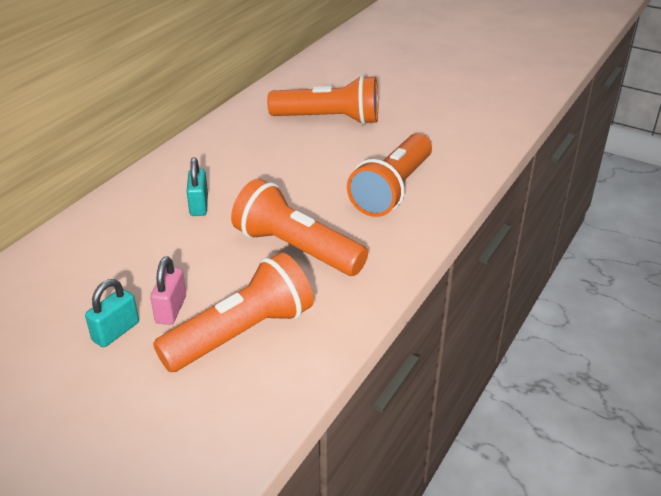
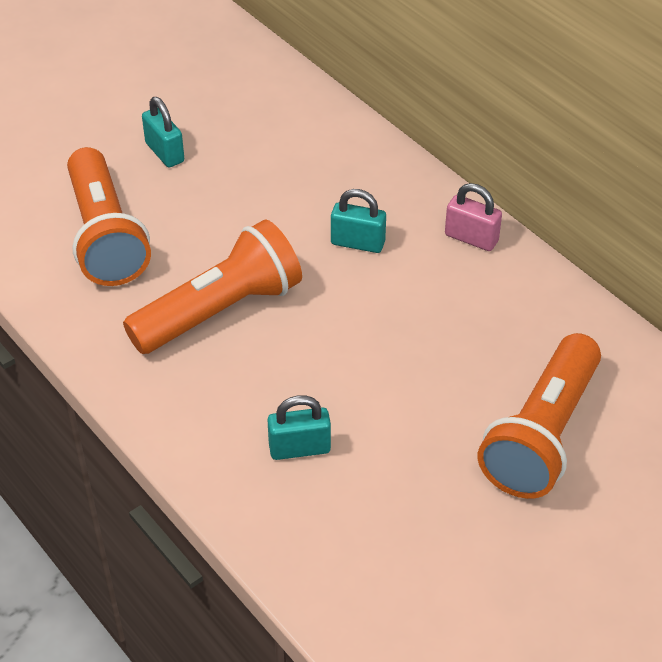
camera: 110 degrees right, 10 degrees up
pink padlock [150,256,186,325] -> pink padlock moved to [445,183,502,251]
orange flashlight [347,133,432,217] -> turquoise padlock [267,395,331,460]

